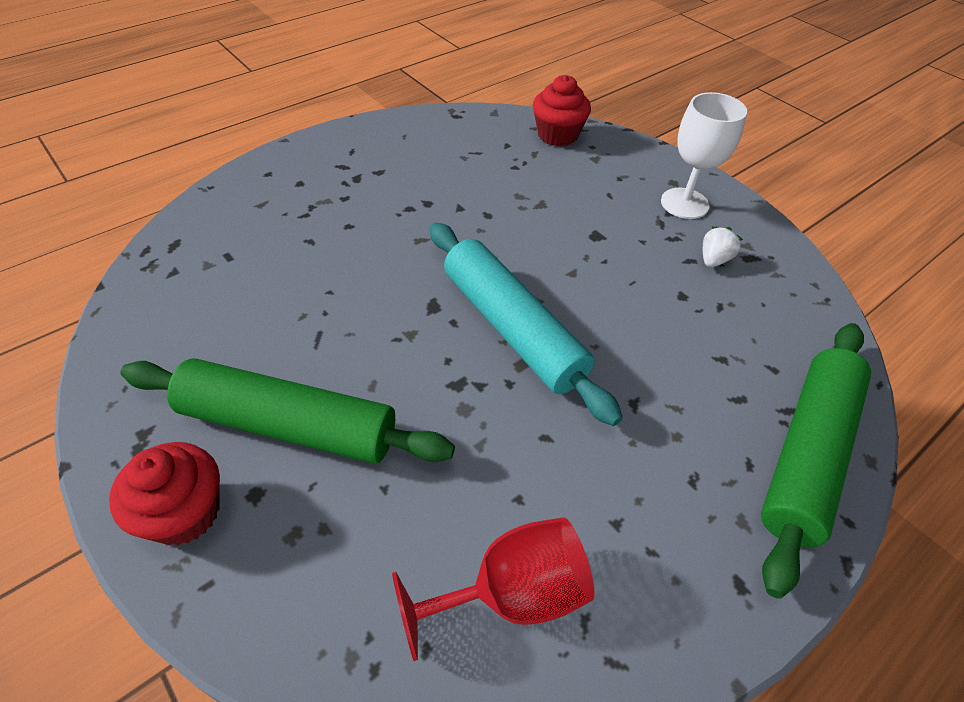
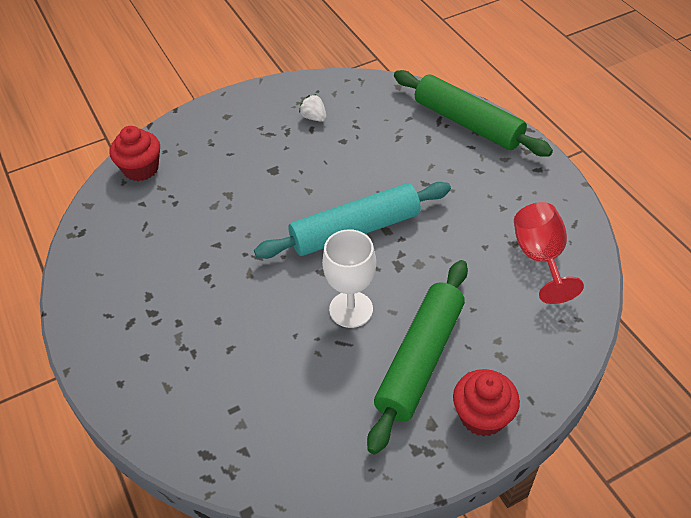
camera: 75 degrees left, 0 degrees up
white goblet [661,92,747,219] -> white goblet moved to [322,229,376,328]

